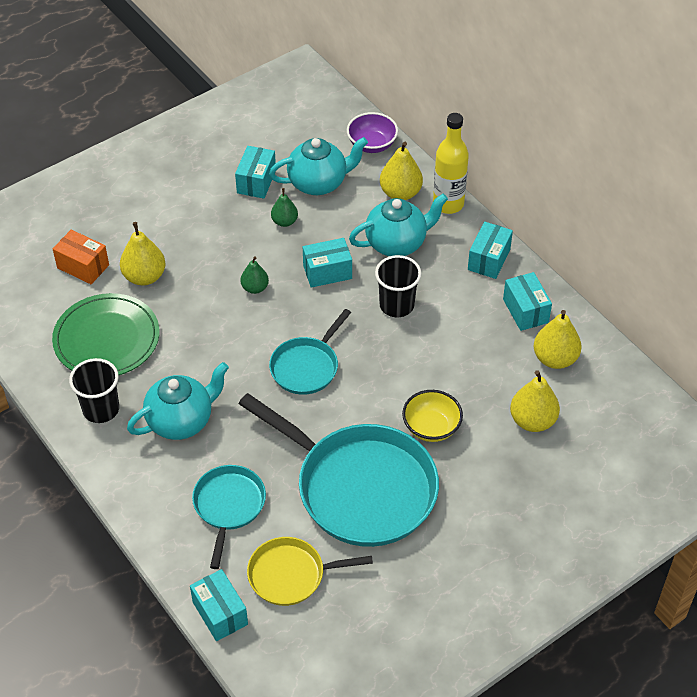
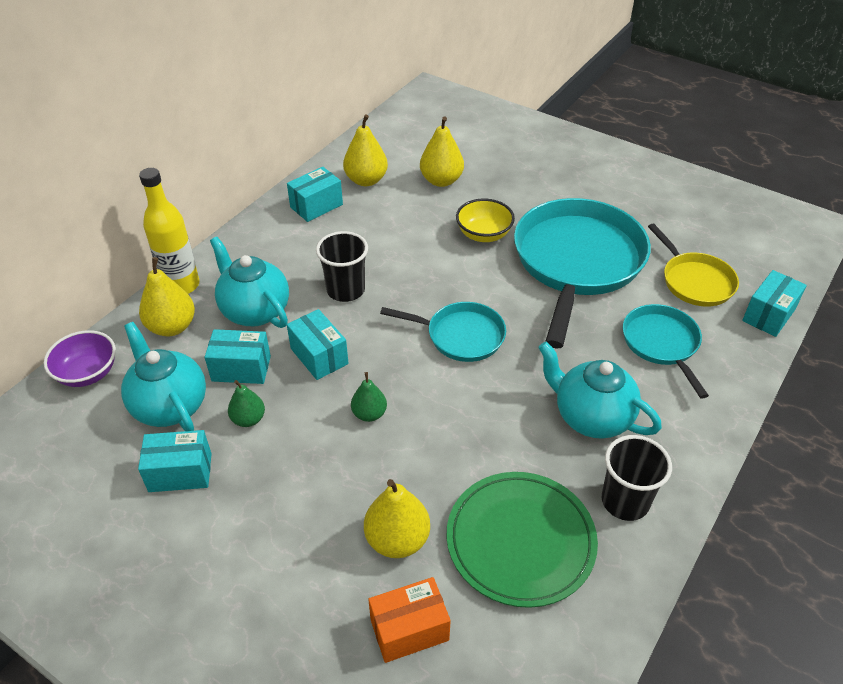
camera: 110 degrees left, 5 degrees down
orange box [53,230,109,284] -> orange box turned 60 degrees clockwise [368,577,451,663]
turquoise pan [192,465,266,569] -> turquoise pan turned 90 degrees clockwise [623,304,709,399]
turquoise box [468,222,513,279] -> turquoise box moved to [205,329,271,384]

